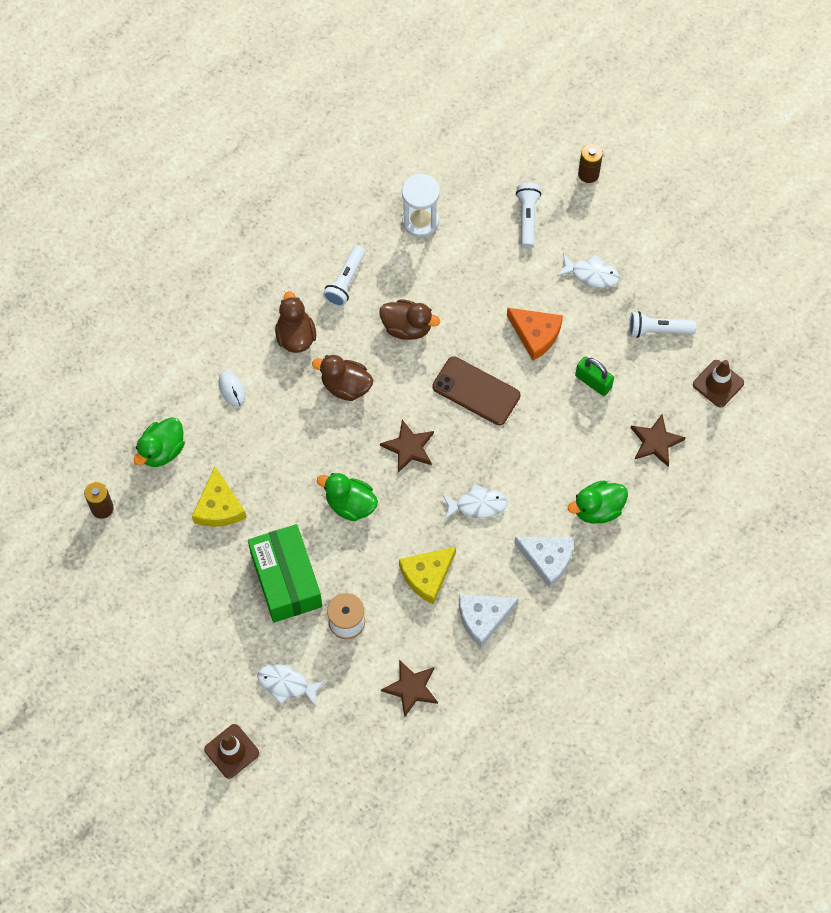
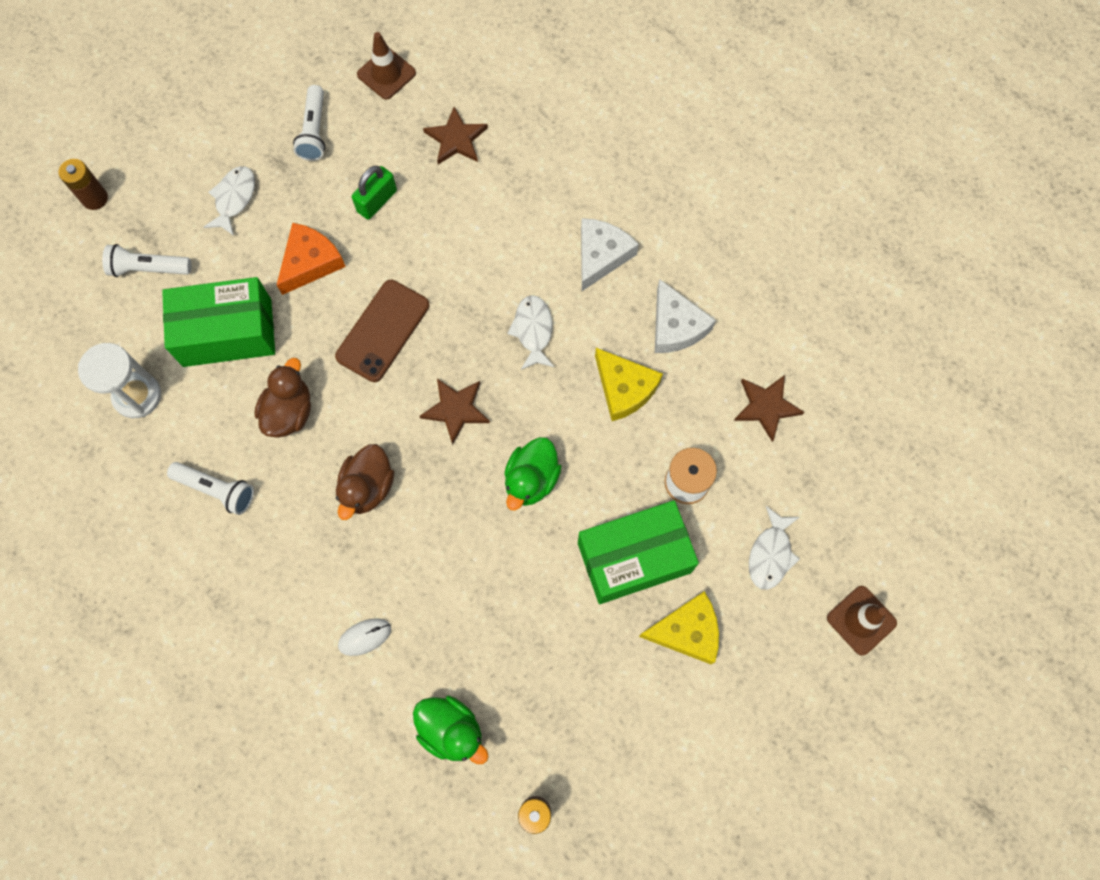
camera: 90 degrees left, 5 degrees up
yellow cheese [192,466,247,527] -> yellow cheese moved to [639,591,719,664]
brown duck [275,291,316,353] -> none
green duck [568,480,628,524] -> none
none -> green box [162,277,275,367]

